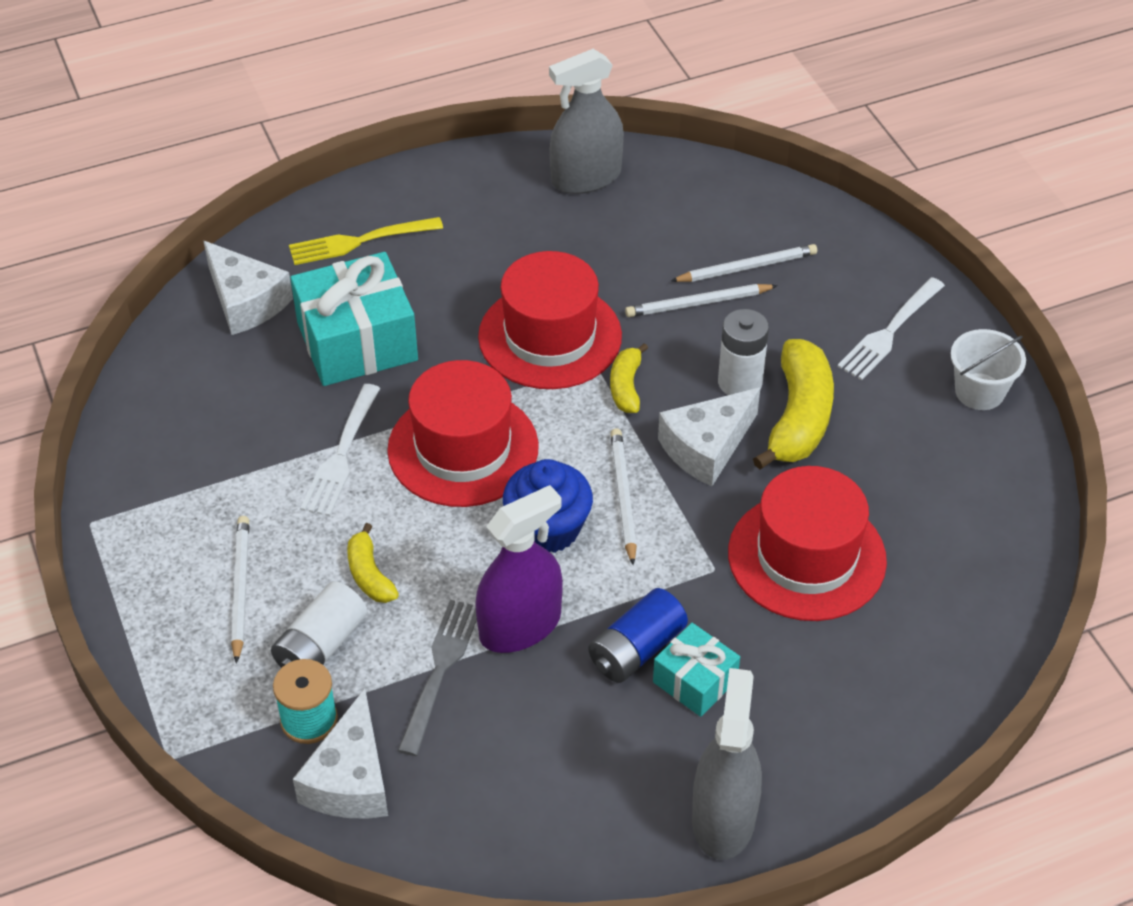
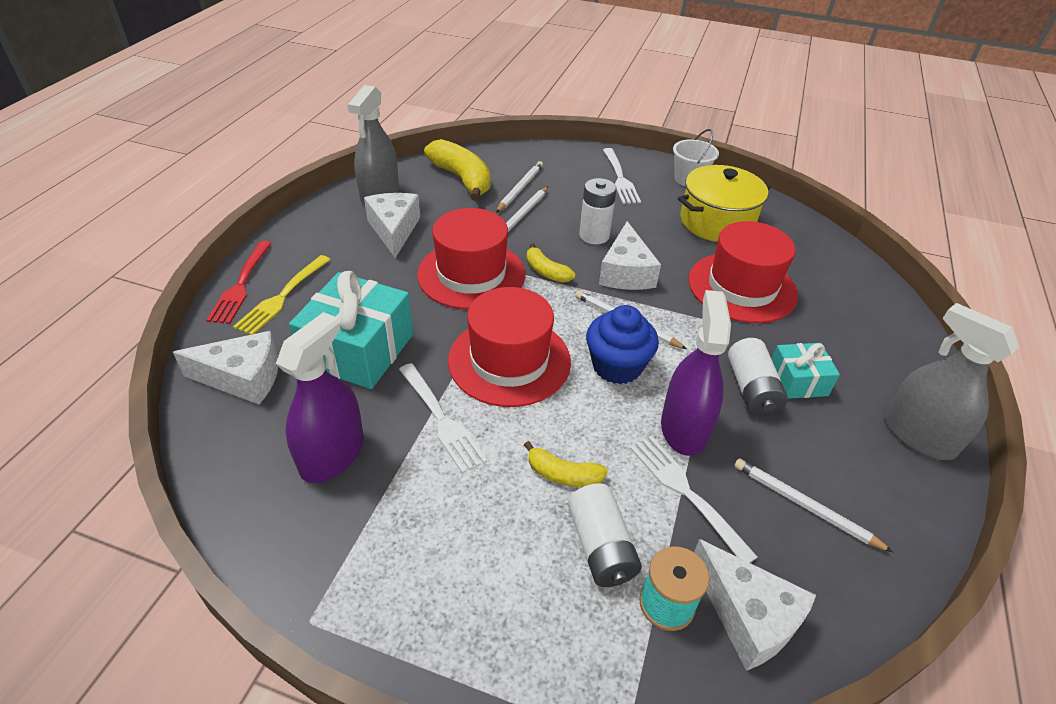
camera: 50 degrees left, 5 degrees down
white pencil [231,516,249,664] -> white pencil moved to [734,459,893,552]
grey fork [397,600,477,756] -> white fork [630,436,758,563]
blue battery [588,588,688,683] -> white battery [728,338,788,416]
yellow banana [753,339,834,470] -> yellow banana moved to [424,139,491,201]
none -> red fork [206,241,272,324]
none -> purple spray bottle [276,312,364,483]
none -> white cheese [364,193,420,258]
none -> yellow pot [678,165,771,242]

